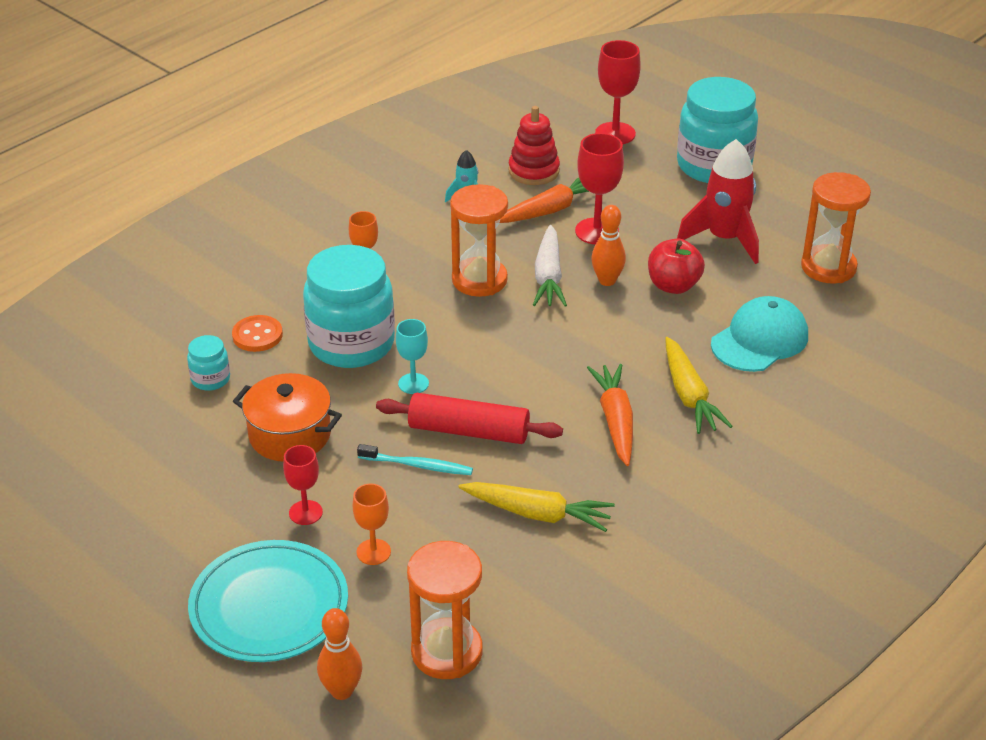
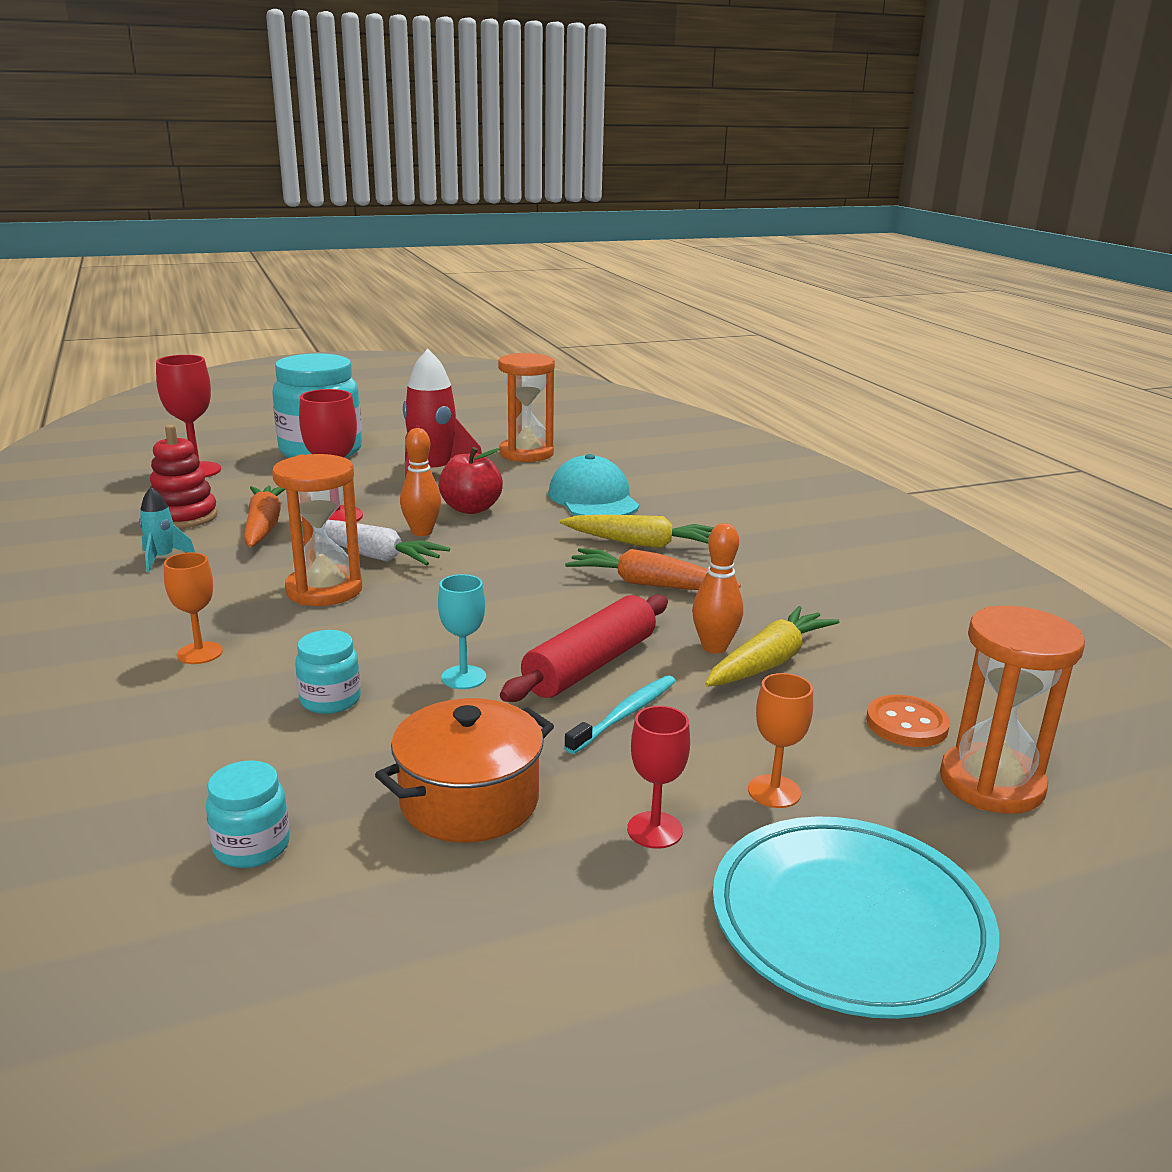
camera: 65 degrees left, 15 degrees down
orange button [232,315,283,352] -> orange button moved to [866,695,950,747]
turquoise jar [303,245,395,368] -> turquoise jar [295,630,361,714], size x0.44
orange bowling pin [317,608,362,700] -> orange bowling pin moved to [692,523,743,653]

